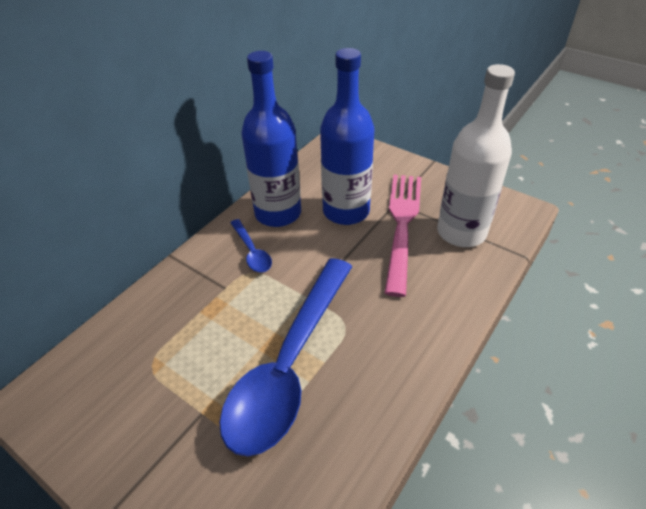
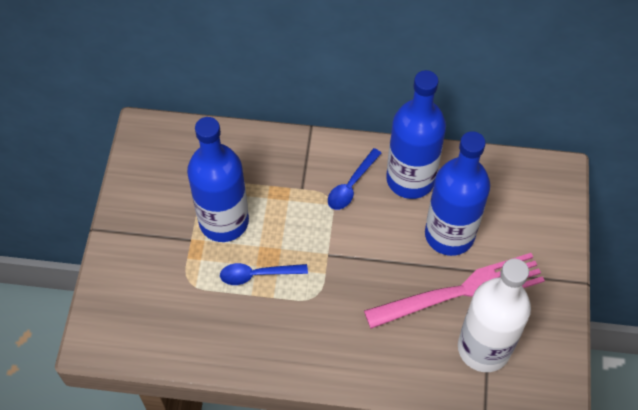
camera: 60 degrees right, 15 degrees up
blue spoon [219,258,353,456] -> blue spoon [220,263,308,285], size x0.42
none -> blue bottle [187,117,249,242]

